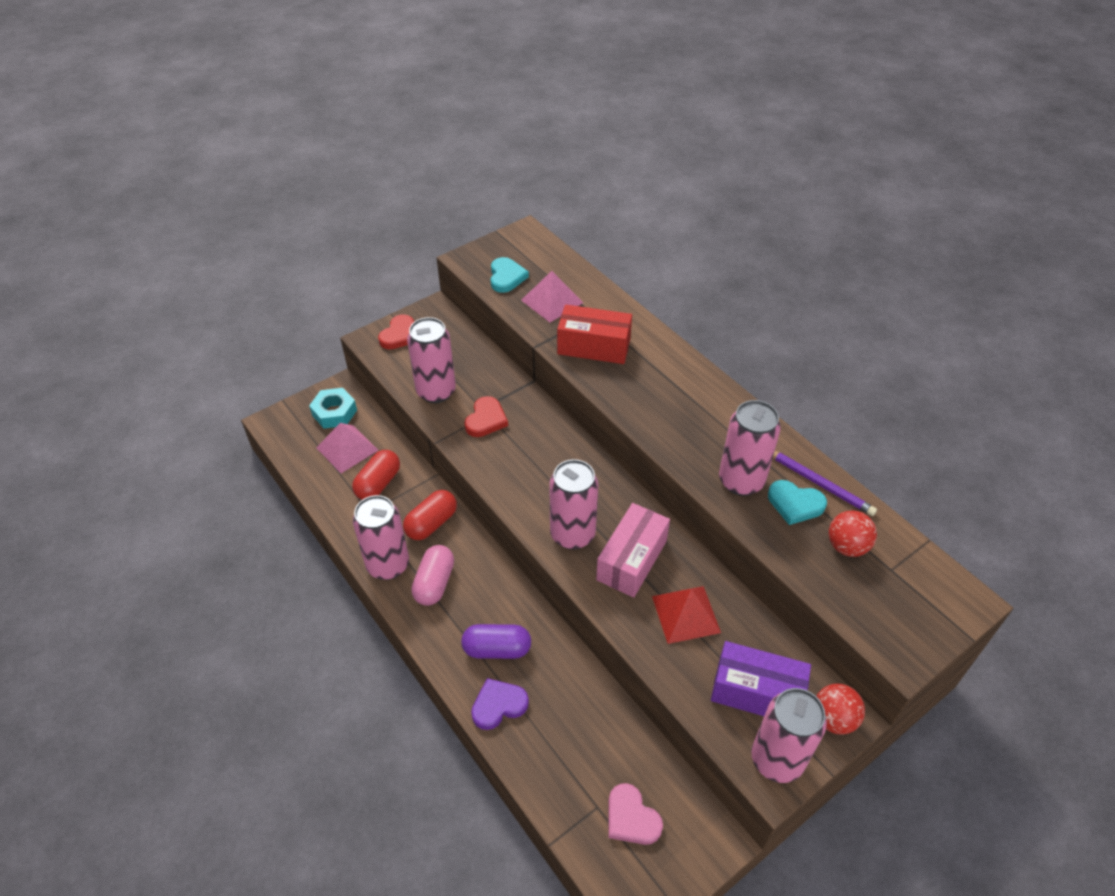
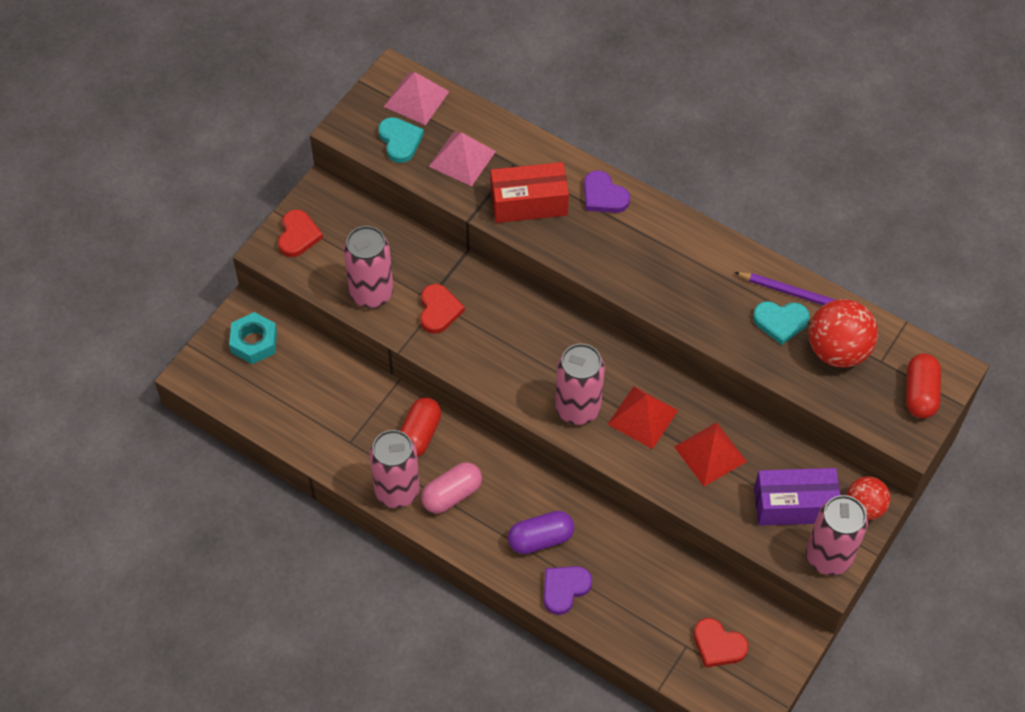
camera: 20 degrees left, 10 degrees up
pink pyramid [316,423,378,473] -> pink pyramid moved to [384,72,450,125]
red capsule [352,450,400,500] -> red capsule moved to [906,353,941,418]
pink capsule [411,545,454,606] -> pink capsule turned 60 degrees clockwise [421,462,482,513]
pink box [596,503,670,598] -> red pyramid [608,386,678,449]
pink heart [608,783,663,845] -> red heart [694,618,749,668]
pink can [719,400,781,496] -> none
red ball [829,511,877,557] -> red ball [809,299,878,367], size x1.58
none -> purple heart [584,170,630,213]

